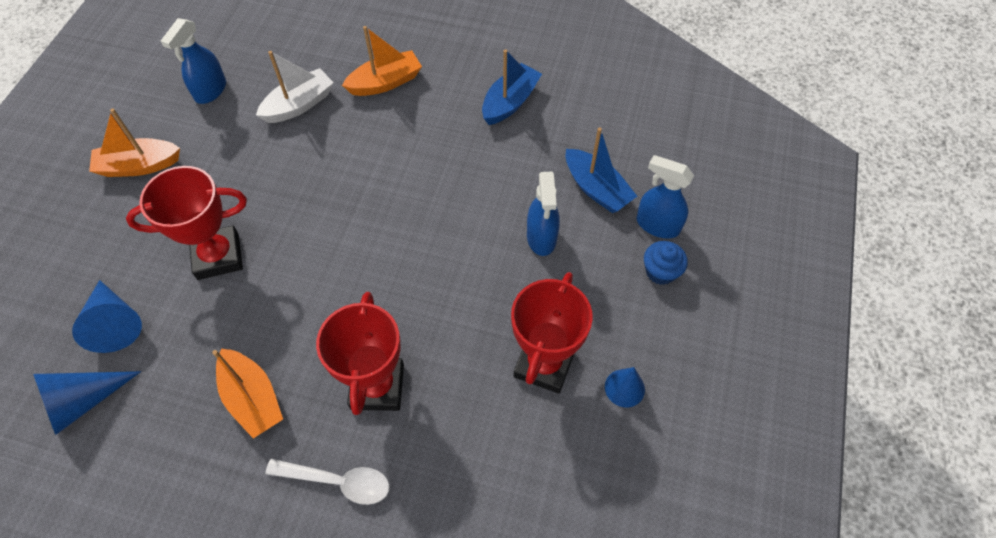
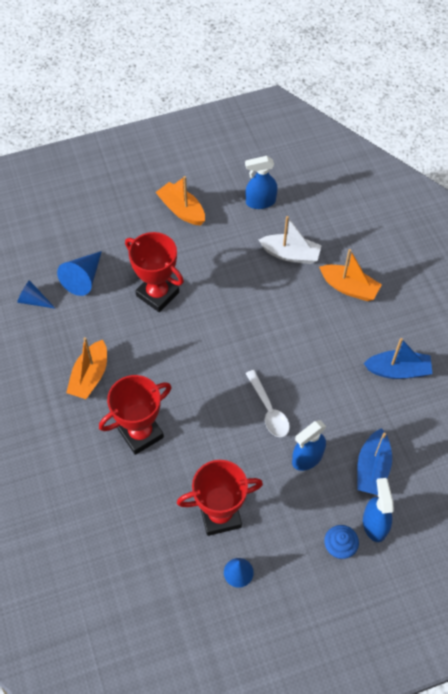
camera: 55 degrees right, 0 degrees up
blue cone [33,371,141,435] -> blue cone [17,280,56,309], size x0.65
white spoon [265,459,390,505] -> white spoon moved to [245,370,290,437]

